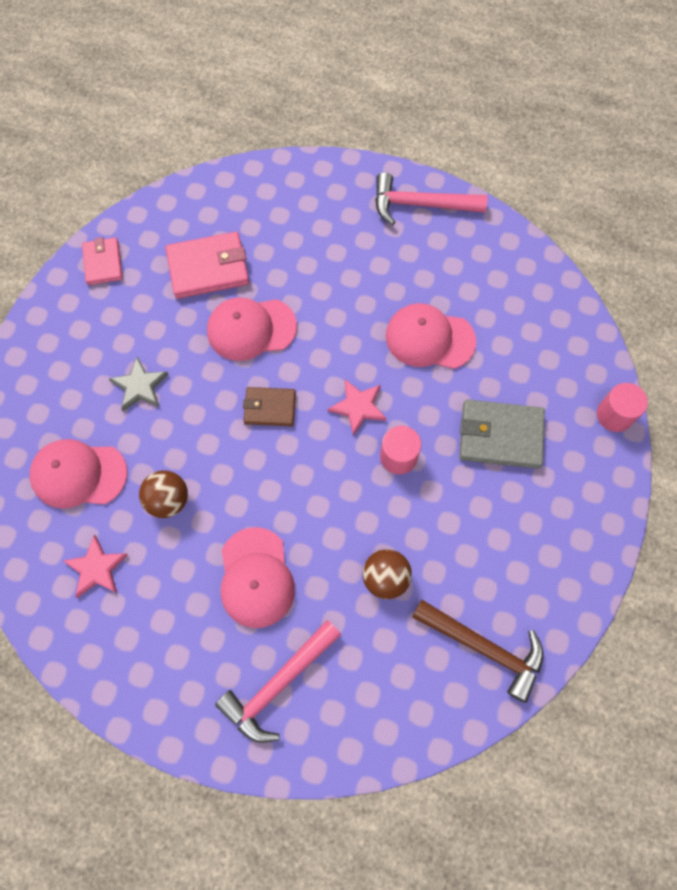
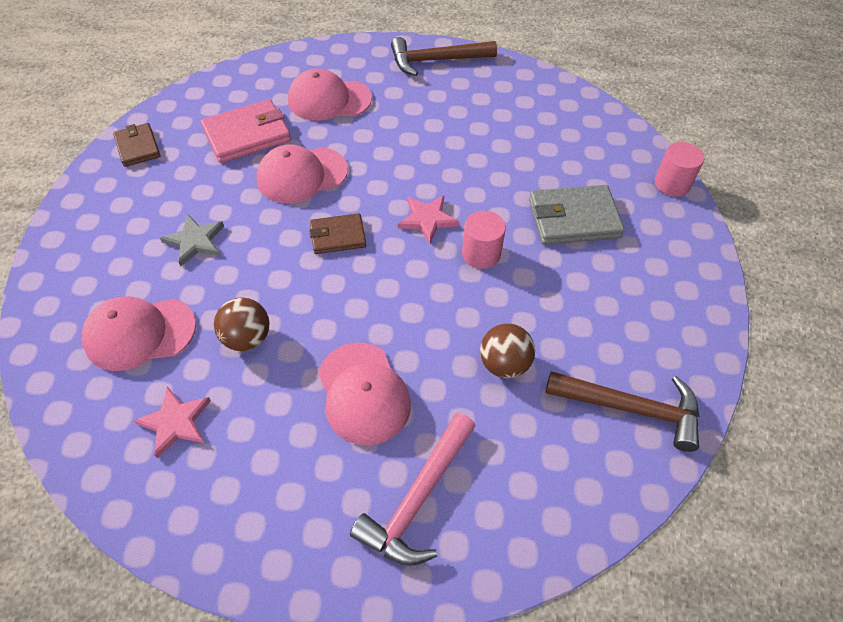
camera: 15 degrees left, 15 degrees down
pink wallet [82,237,123,285] -> brown wallet [113,123,160,167]
pink hammer [375,172,488,225] -> brown hammer [391,37,497,76]
pink cap [386,303,476,369] -> pink cap moved to [288,69,372,121]

